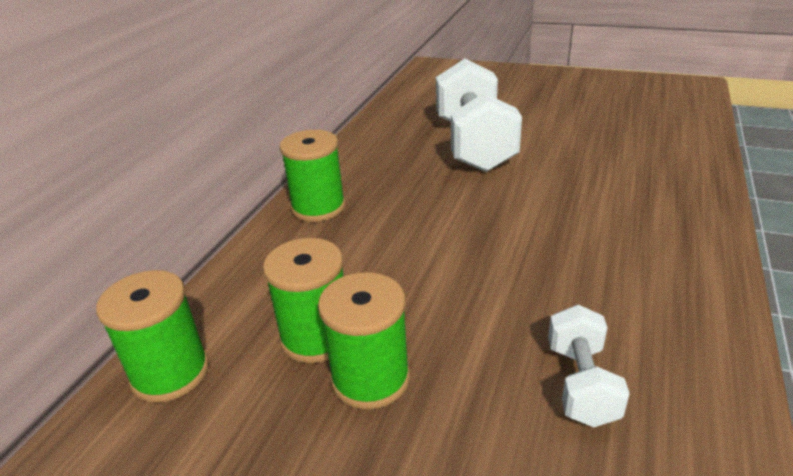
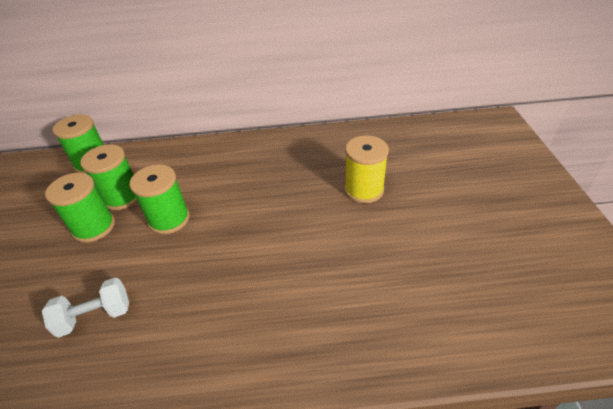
camera: 65 degrees right, 10 degrees up
green spool [279,130,345,222] -> green spool moved to [130,164,190,234]
white dumbbell [436,59,522,172] -> yellow spool [344,135,389,203]

